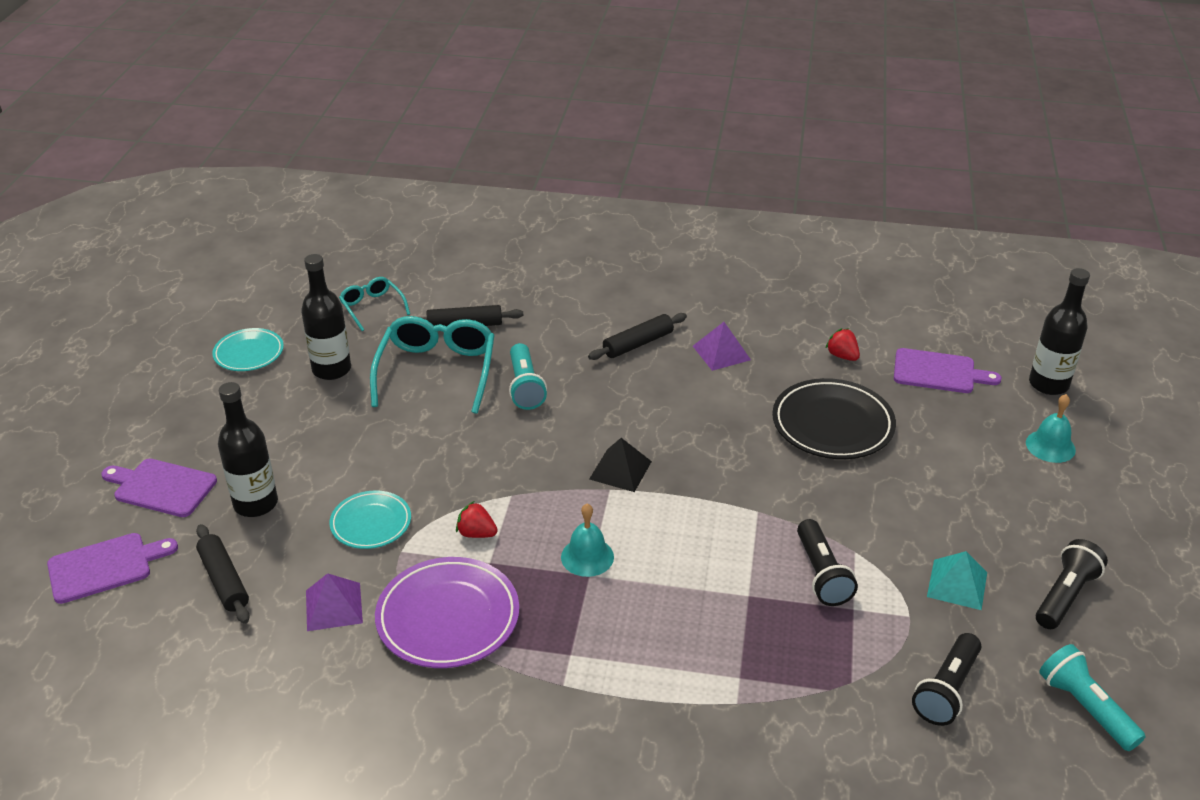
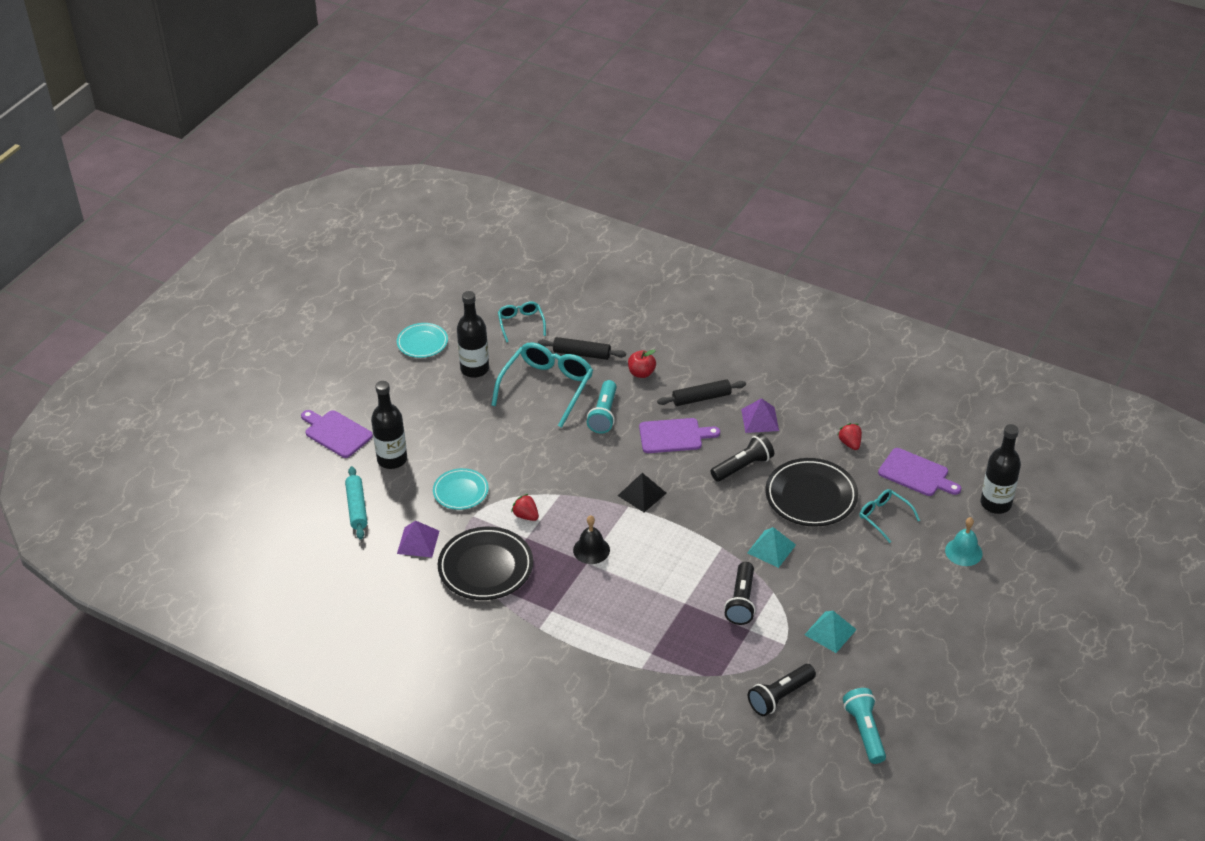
camera: 20 degrees right, 5 degrees up
purple cutting board [47,533,178,604] -> purple cutting board moved to [639,418,720,453]
black rolling pin [196,524,250,624] -> turquoise rolling pin [345,466,367,540]
purple plate [375,557,519,668] -> black plate [438,527,533,600]
turquoise bell [561,504,614,577] -> black bell [573,515,610,564]
black flashlight [1036,539,1108,629] -> black flashlight moved to [710,434,774,482]
none -> red apple [628,350,656,378]
none -> turquoise pyramid [747,527,796,568]
none -> turquoise glasses [859,489,920,543]

